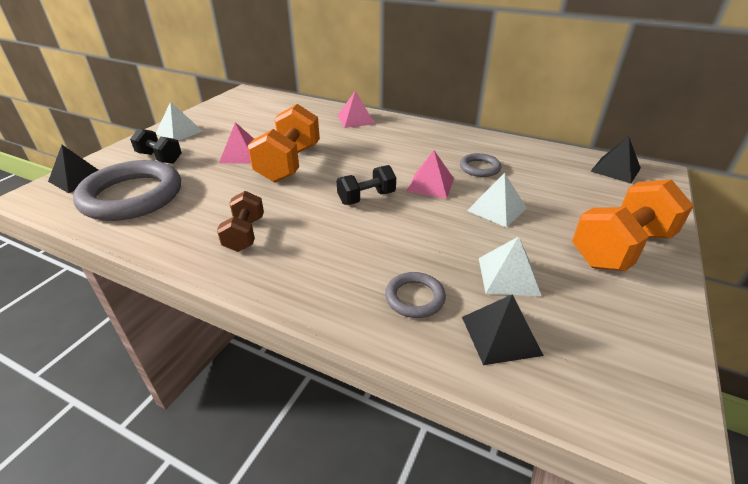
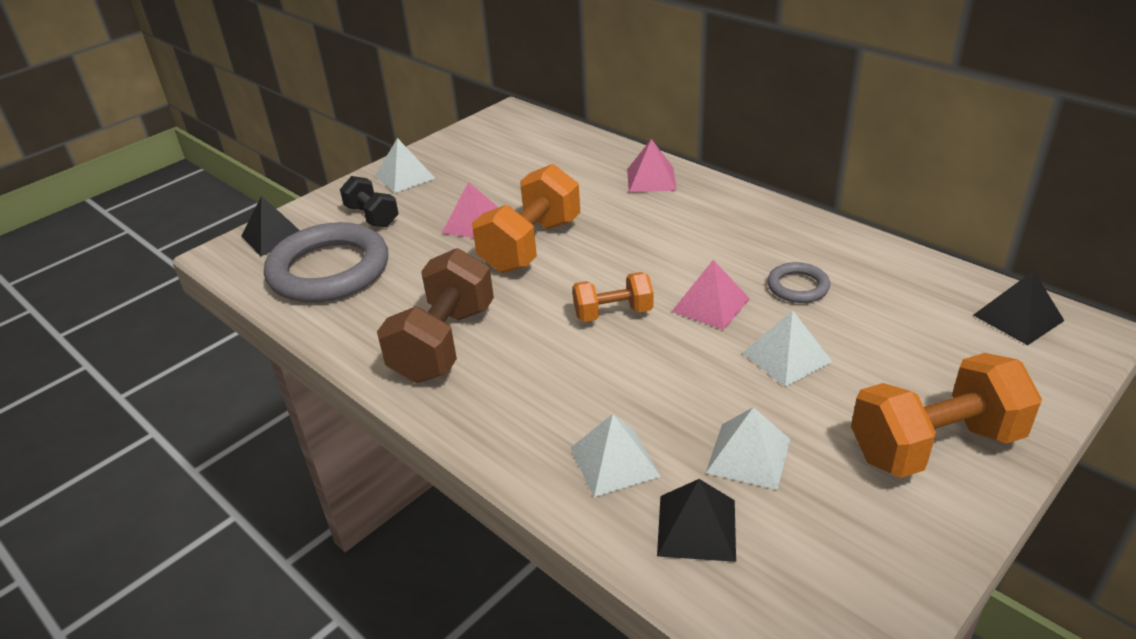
camera: 20 degrees right, 0 degrees up
brown dumbbell [217,191,264,252] -> brown dumbbell [377,248,494,383], size x1.74
black dumbbell [337,165,396,205] -> orange dumbbell [572,272,653,322]
grey ring [385,272,446,318] -> white pyramid [571,414,661,497]

